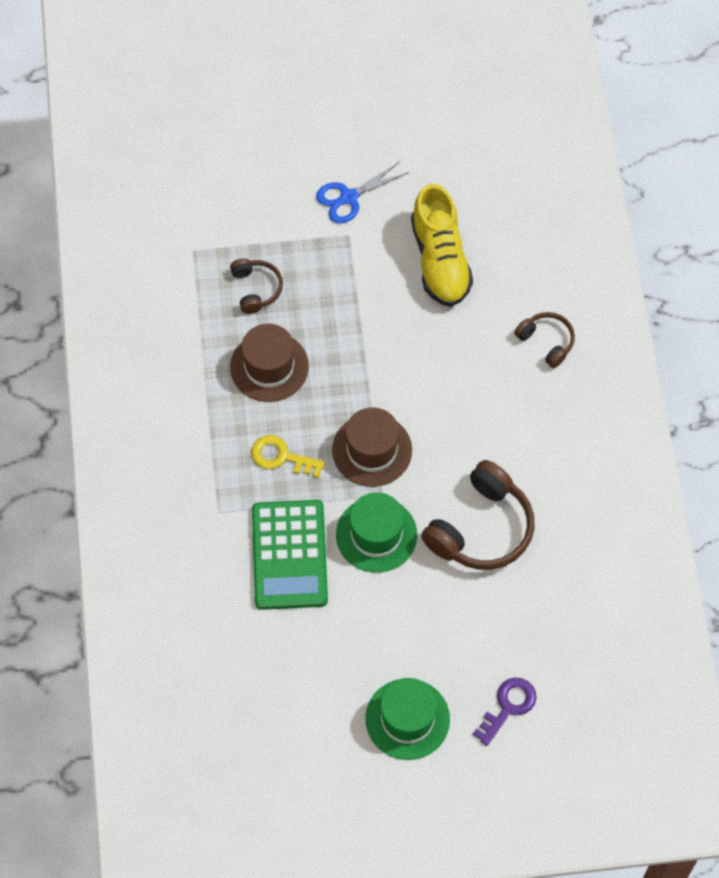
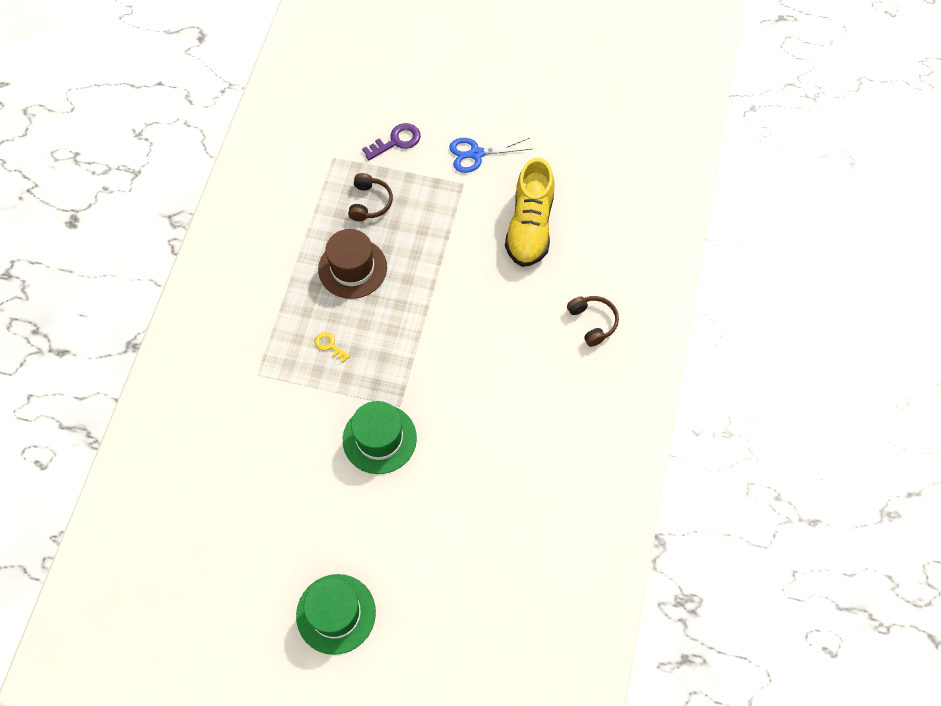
camera: 20 degrees right, 0 degrees up
yellow key [251,435,325,478] -> yellow key [314,332,350,363], size x0.61
green calculator [252,500,328,610] -> none
brown hat [332,407,412,487] -> none
brown headphones [421,460,535,570] -> none
purple key [473,678,536,746] -> purple key moved to [362,123,421,160]

